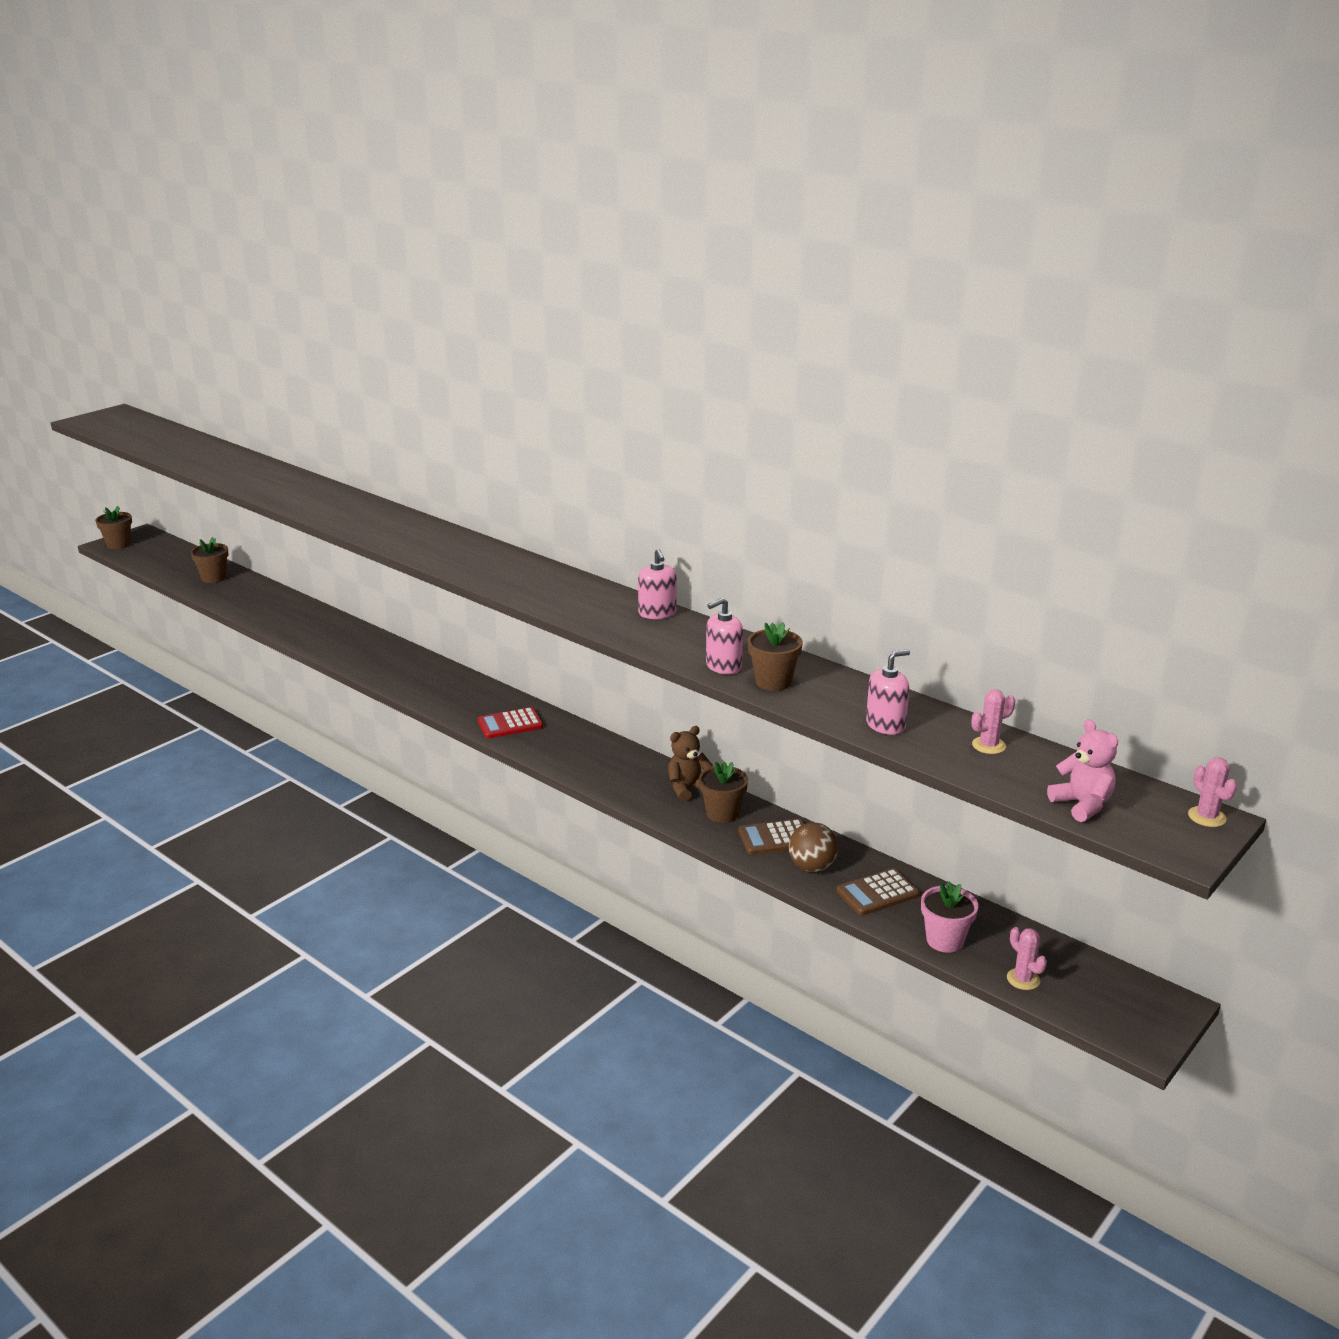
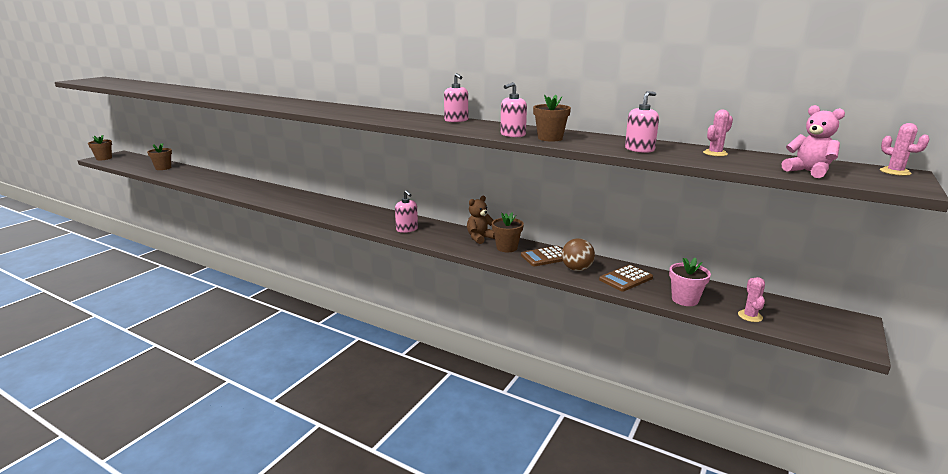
camera: 10 degrees left, 5 degrees down
red calculator [478,707,543,739] -> none
pink cactus [1007,927,1047,990] -> pink cactus turned 45 degrees clockwise [738,277,765,322]
none -> pink soap dispenser [395,190,418,233]

